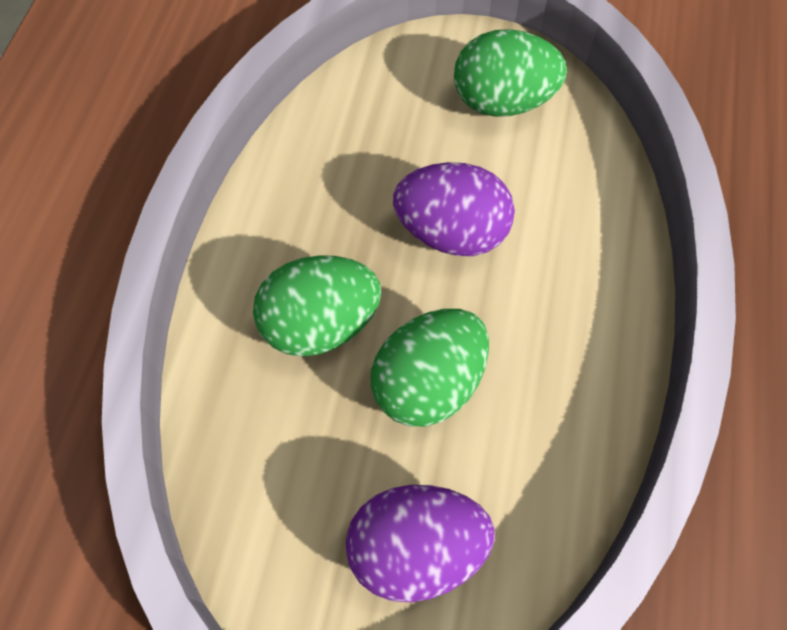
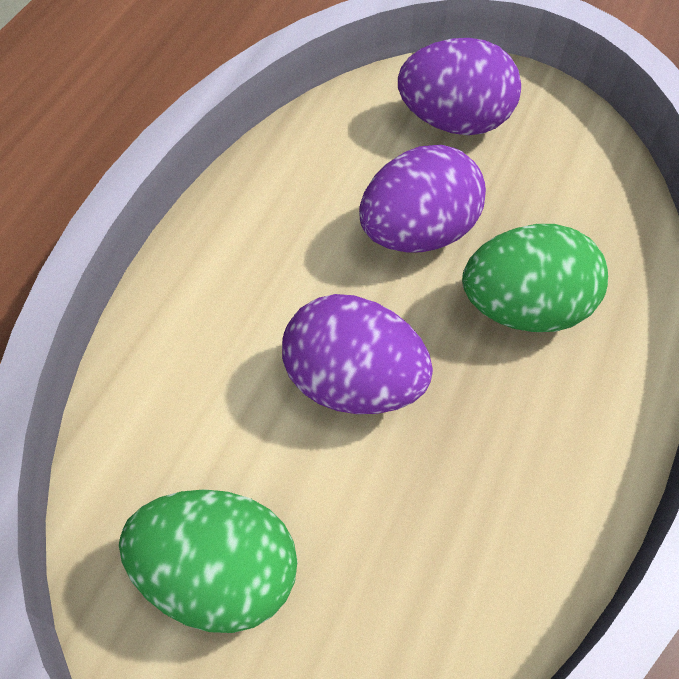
camera: 170 degrees left, 5 degrees down
green egg [371,309,489,427] -> purple egg [359,145,486,252]

